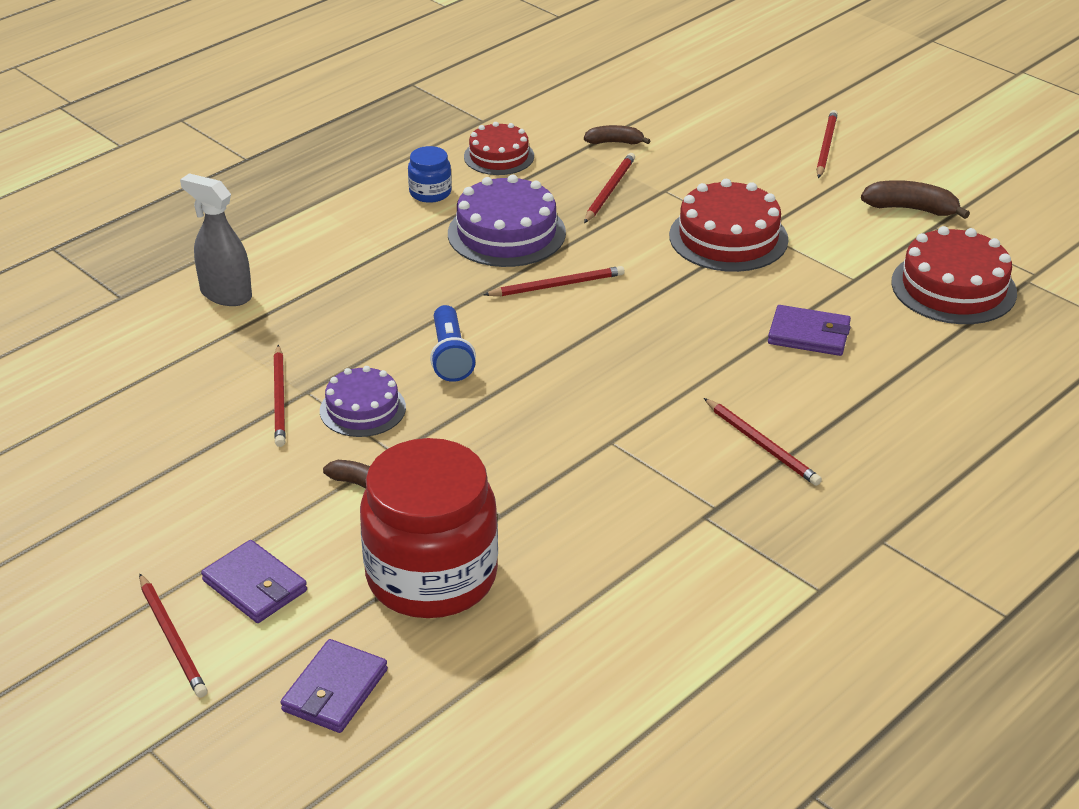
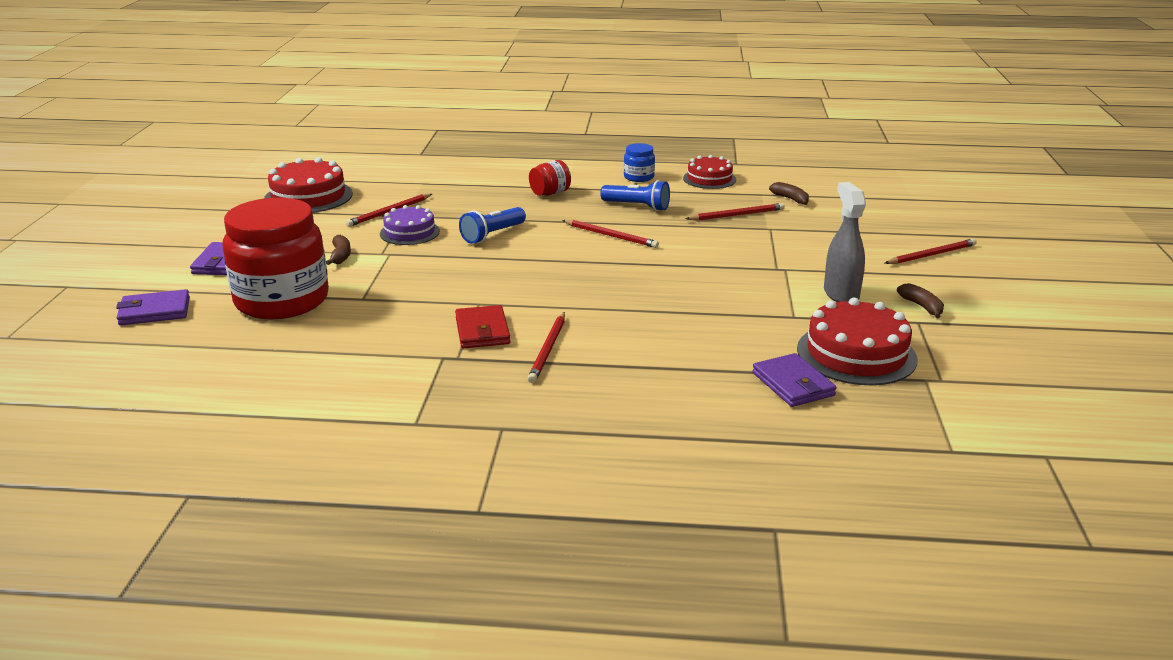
camera: 50 degrees right, 10 degrees down
red pencil [139,573,208,698] -> none
grey spray bottle [180,173,252,306] -> grey spray bottle moved to [824,182,866,302]
purple cake [448,175,566,267] -> blue flashlight [600,180,670,211]
red cake [669,179,789,272] -> red cake moved to [264,157,353,213]
purple wallet [768,305,851,356] -> purple wallet moved to [752,353,837,407]
brown banana [861,180,970,219] -> brown banana [897,283,944,318], size x0.66
none -> red wallet [455,305,510,348]
none -> red jar [529,160,571,196]

